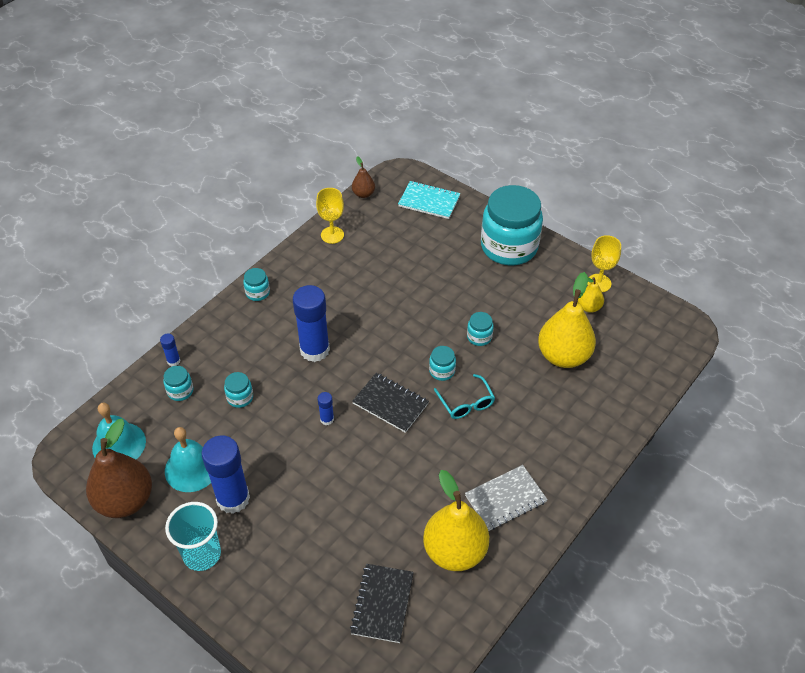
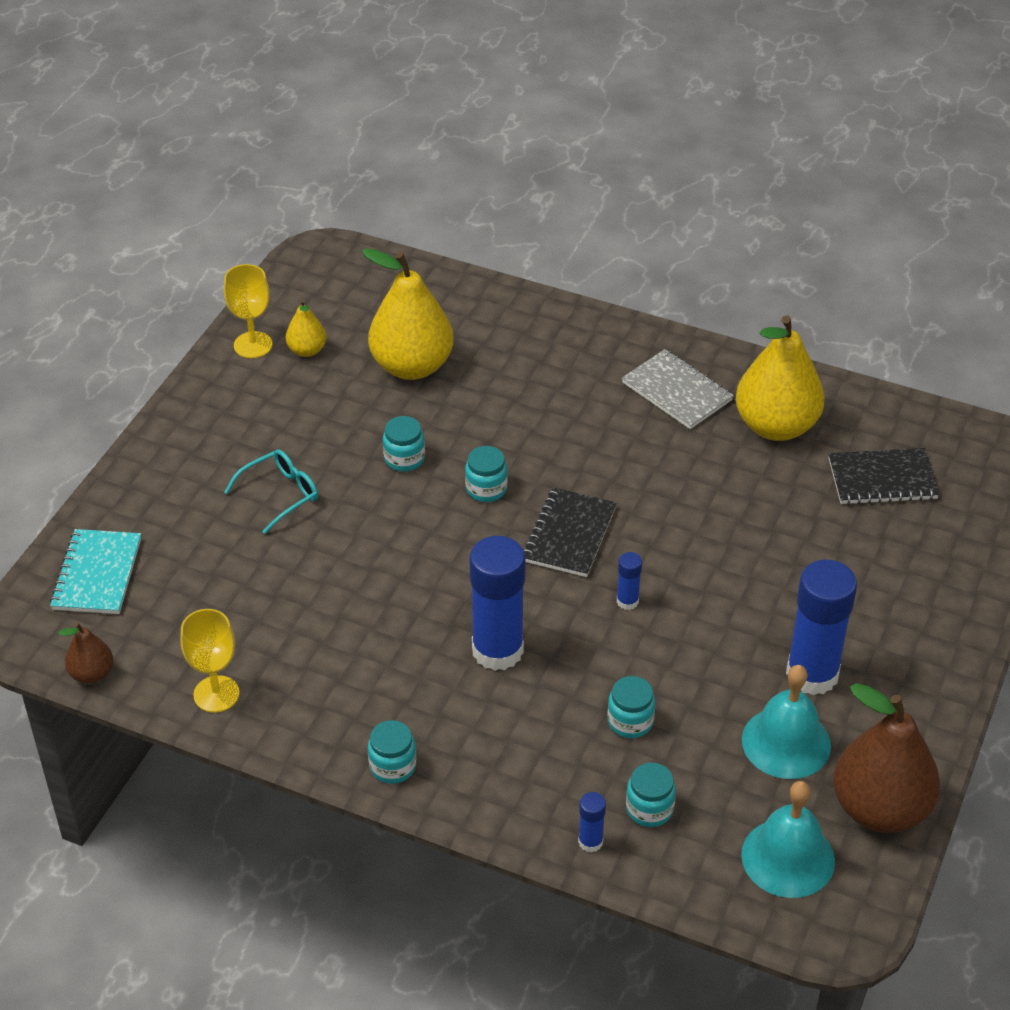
camera: 105 degrees left, 5 degrees down
turquoise cup [165,502,221,571] -> none
turquoise glasses [434,374,495,419] -> turquoise glasses moved to [224,449,318,534]
turquoise jar [481,185,543,265] -> none

